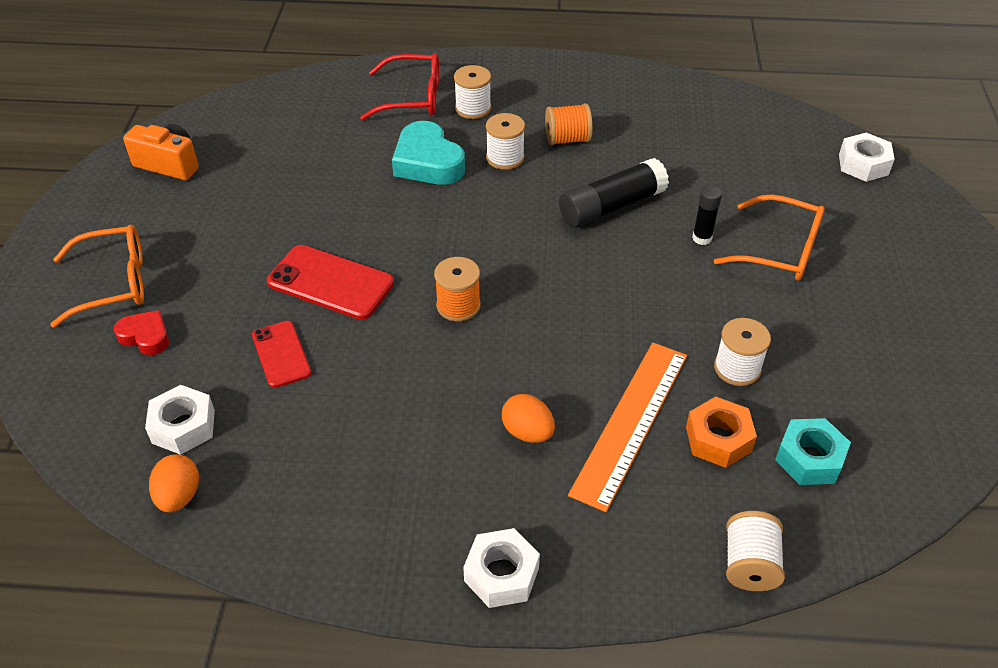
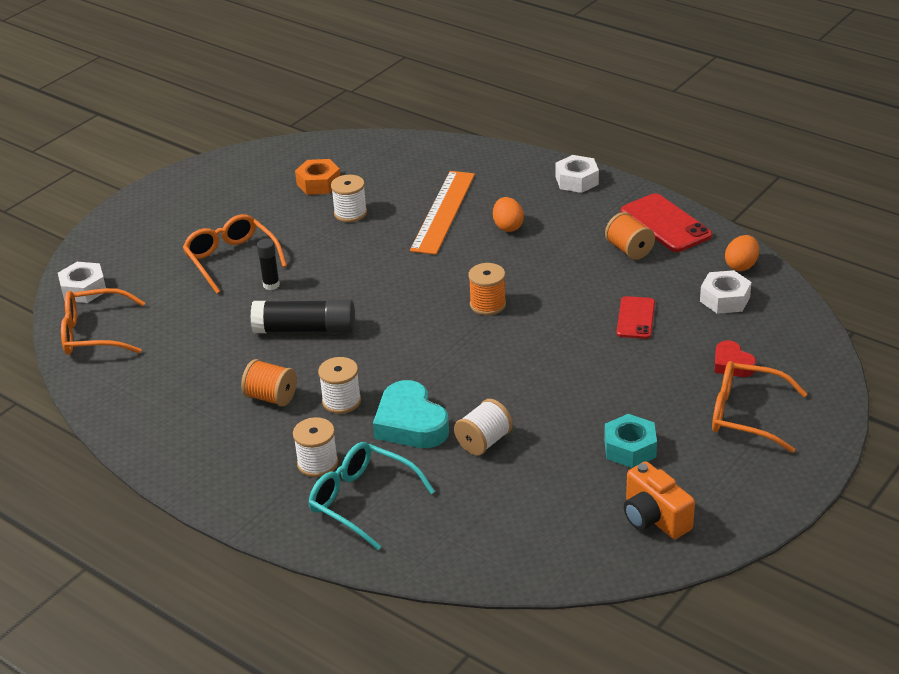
camera: 145 degrees left, 10 degrees down
red phone [267,245,394,320] -> red phone moved to [621,193,712,252]
red glasses [360,53,439,120] -> turquoise glasses [308,442,435,550]
turquoise heart [392,121,465,185] -> turquoise heart turned 150 degrees clockwise [373,380,449,448]
orange ruler [568,342,687,512] -> orange ruler turned 45 degrees counterclockwise [410,171,475,255]
orange nut [686,396,757,468] -> orange nut moved to [295,159,340,195]
white spool [726,511,785,591] -> white spool moved to [454,399,513,455]
turquoise nut [775,418,851,485] -> turquoise nut moved to [604,414,657,468]
none -> orange glasses [61,288,145,355]
none -> orange spool [605,212,655,260]

